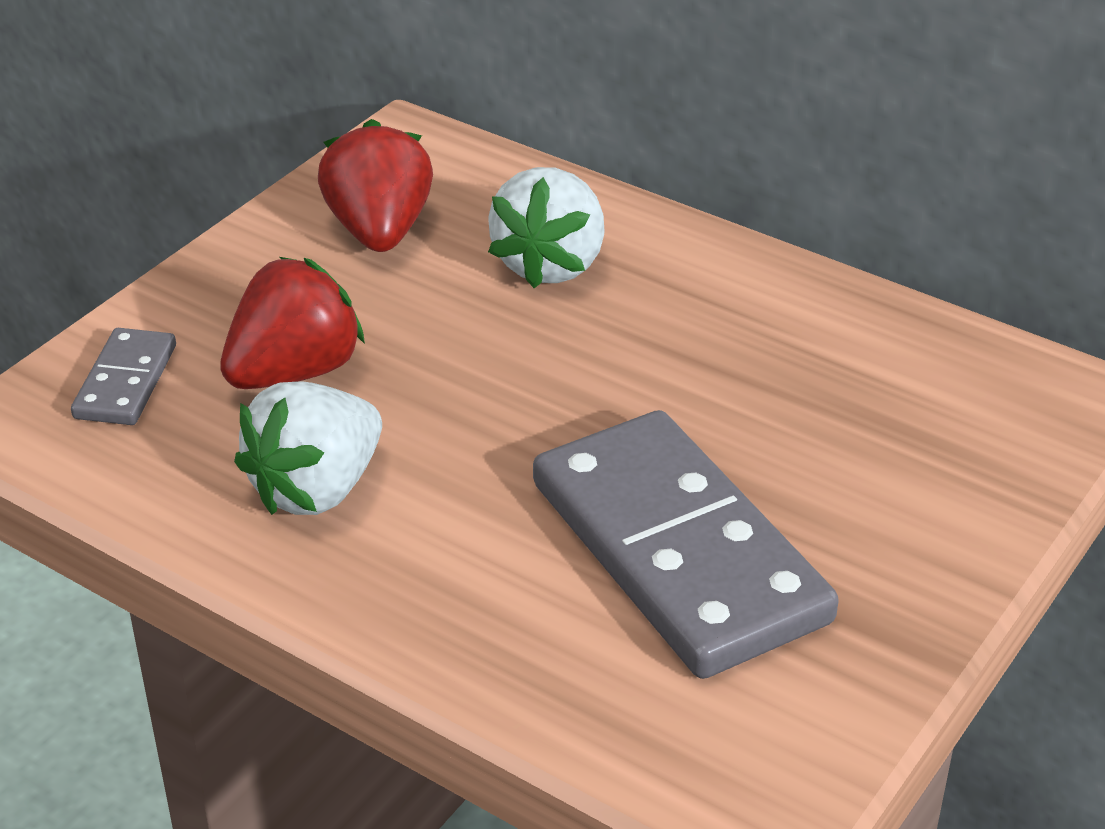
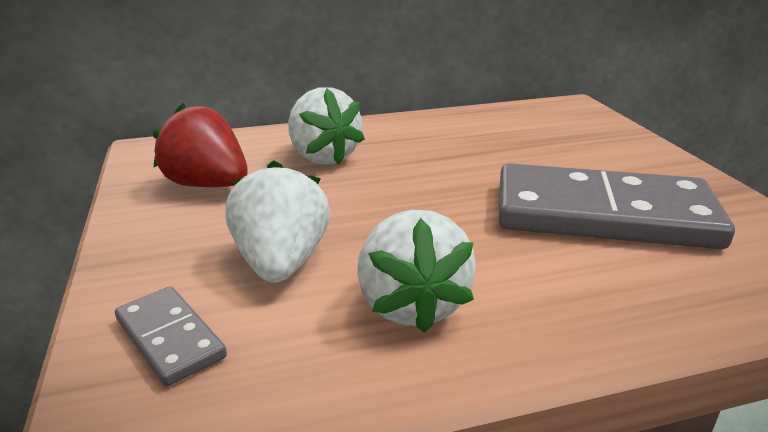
camera: 50 degrees left, 10 degrees down
red strawberry [220,257,365,389] -> white strawberry [225,160,330,283]

